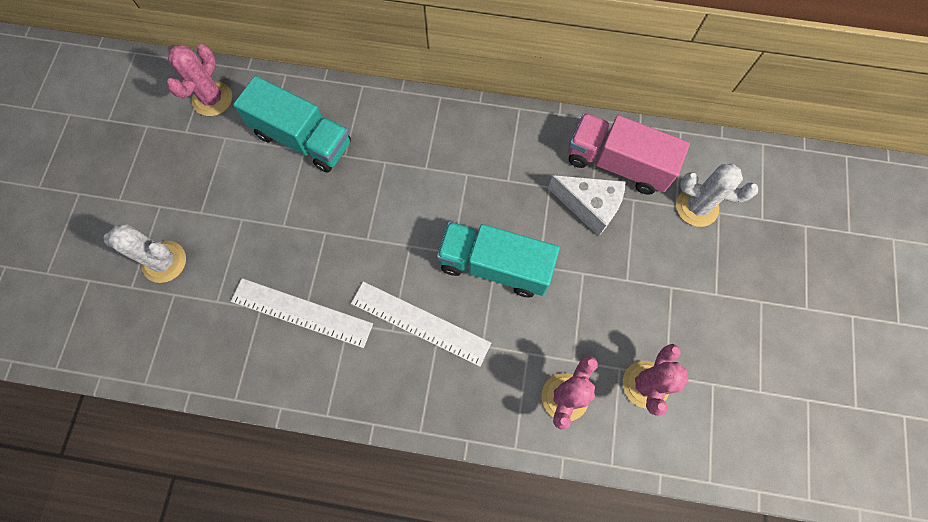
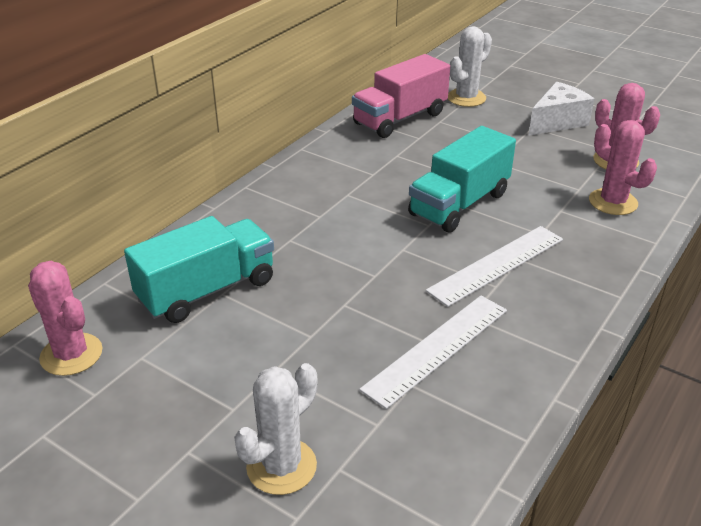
camera: 65 degrees left, 35 degrees down
white cheese [548,175,626,236] -> white cheese moved to [528,82,594,136]

